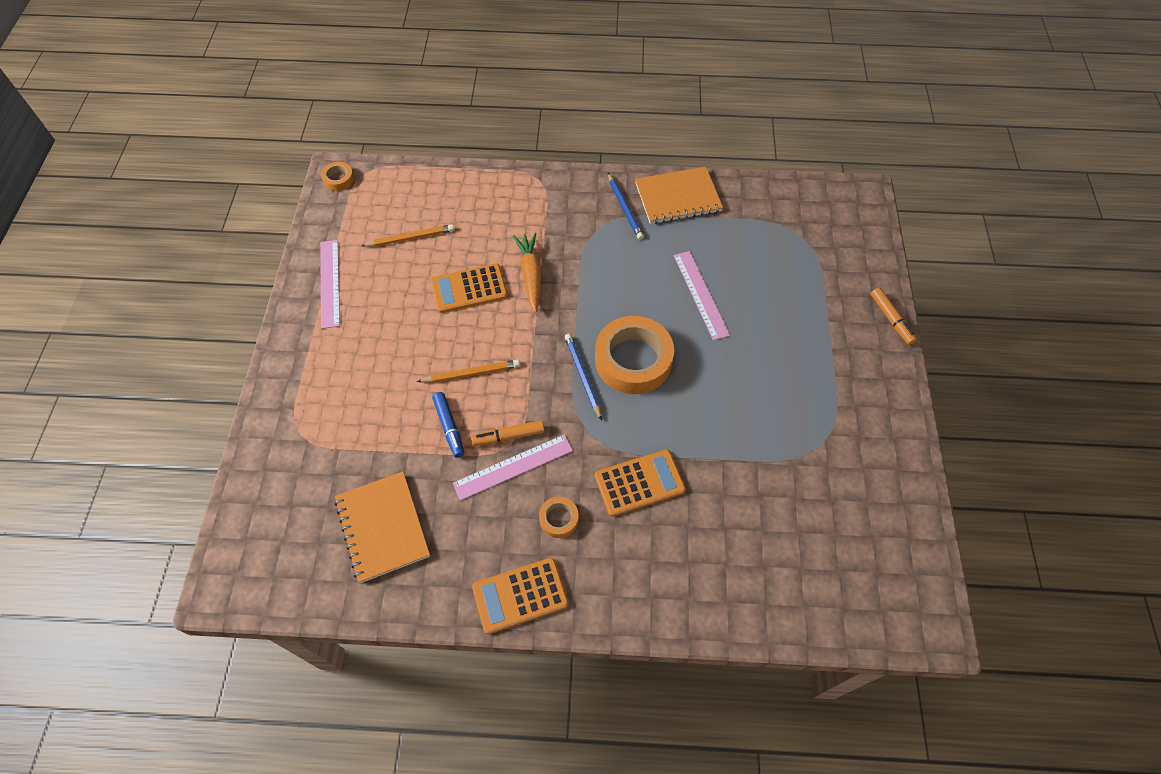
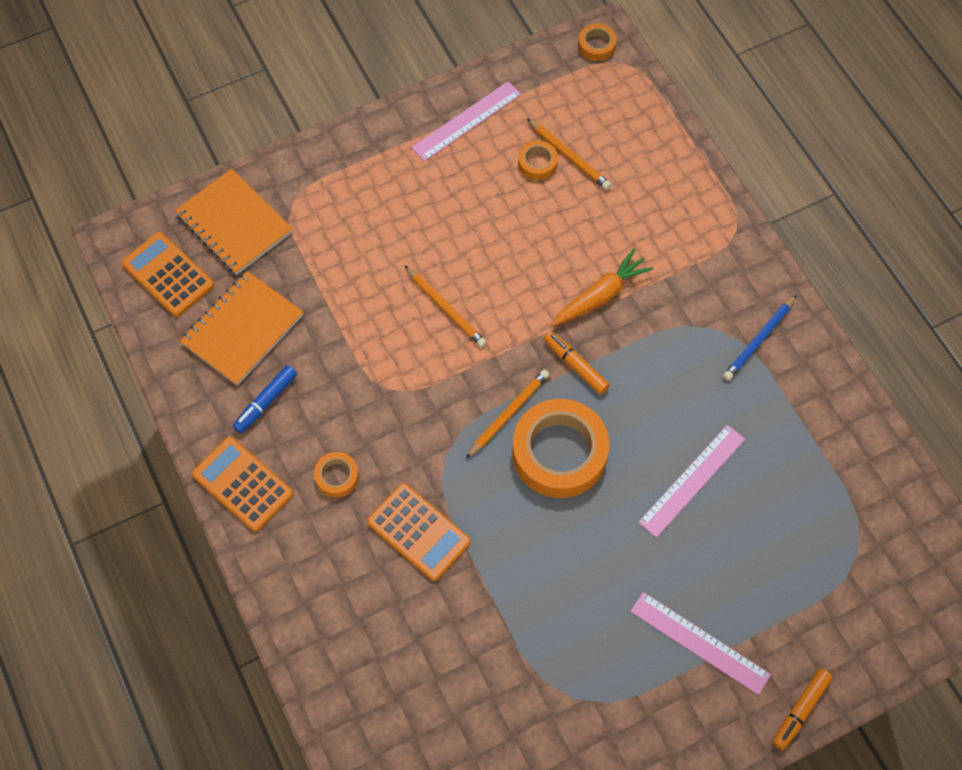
camera: 60 degrees right, 5 degrees up
orange calculator [431,263,508,313] -> orange calculator moved to [121,232,214,317]
blue marker [432,392,464,458] -> blue marker moved to [233,365,297,433]
pink ruler [453,434,573,501] -> pink ruler moved to [630,592,771,695]
orange marker [471,420,545,446] -> orange marker moved to [544,331,610,394]
blue pencil [565,334,602,421] -> orange pencil [466,369,550,459]
orange notebook [635,167,723,224] -> orange notebook moved to [175,168,293,275]
none -> orange tape [518,140,558,180]

